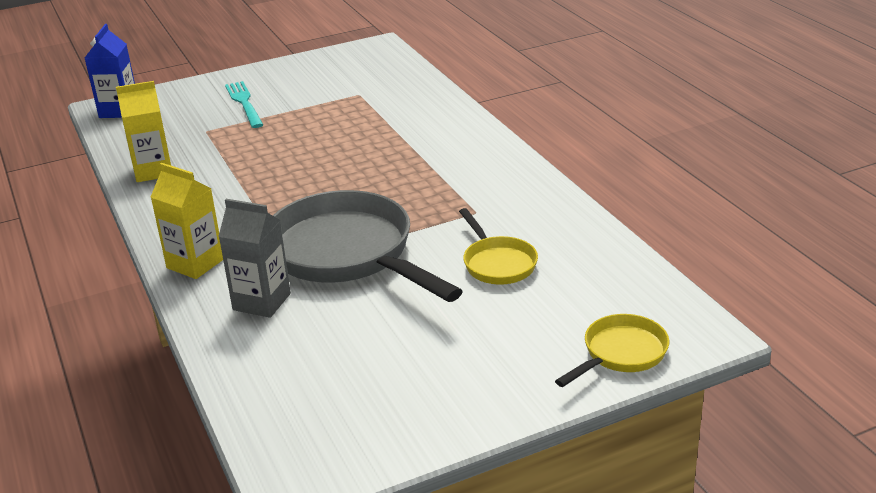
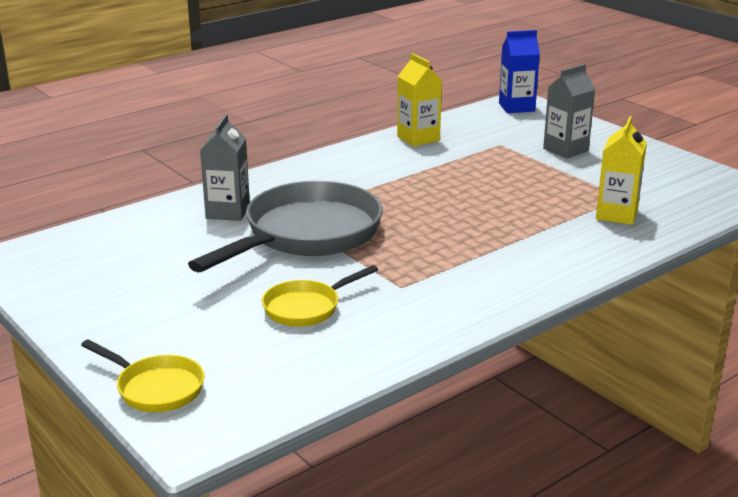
camera: 75 degrees right, 5 degrees down
yellow carton [151,163,223,279] -> yellow carton moved to [596,116,647,225]
turquoise fork [225,81,263,128] -> grey carton [543,64,596,158]

